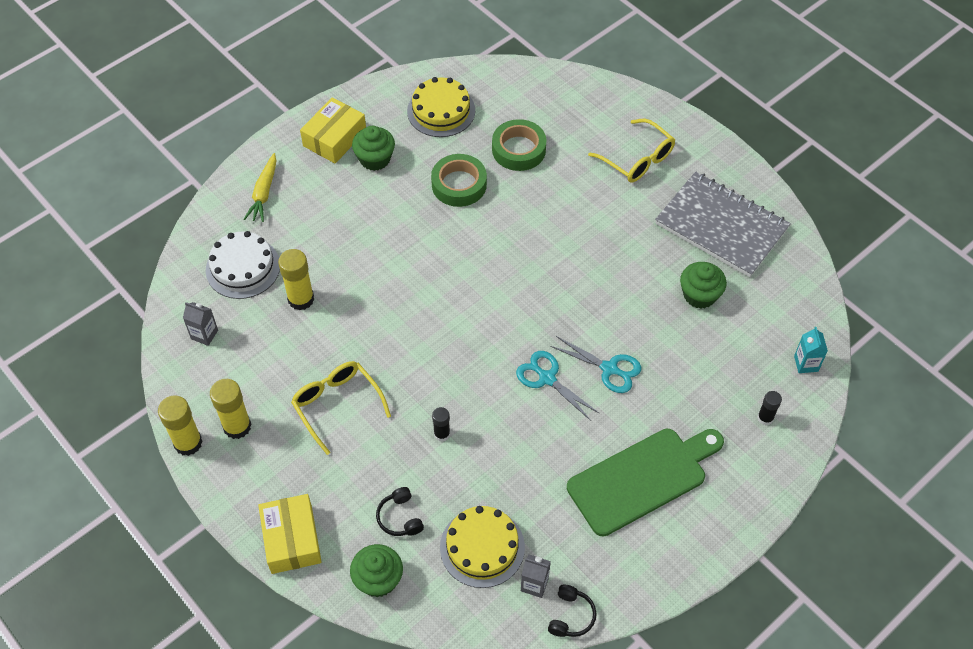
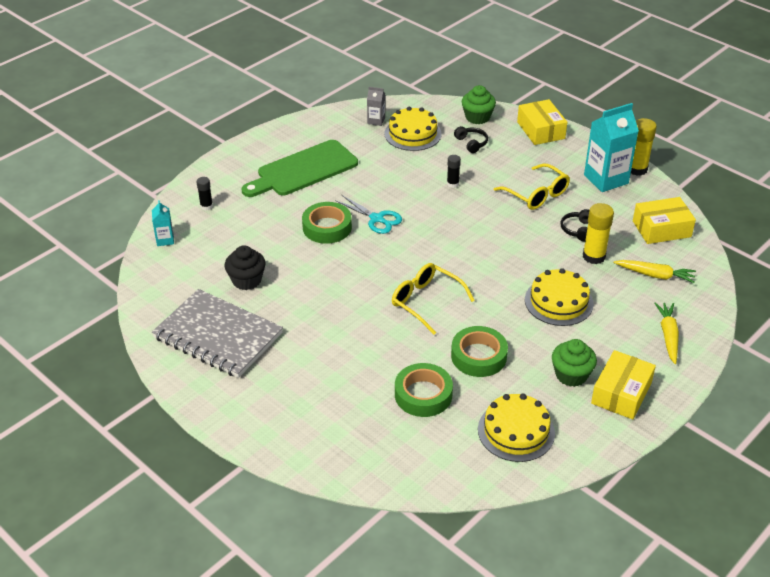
camera: 175 degrees right, 15 degrees down
grey carton [183,302,218,346] -> yellow box [633,197,696,244]
white cake [206,231,280,299] -> yellow carrot [614,260,696,283]
yellow glue stick [210,379,251,439] -> turquoise carton [584,103,639,192]
black headphones [548,584,597,637] -> black headphones moved to [560,209,589,241]
turquoise scissors [550,336,642,393] -> green tape [302,202,352,244]
yellow glasses [588,119,675,182] -> yellow glasses moved to [392,263,475,335]
green cupcake [680,262,727,309] -> black cupcake [225,245,266,290]
none -> yellow cake [525,268,594,326]

